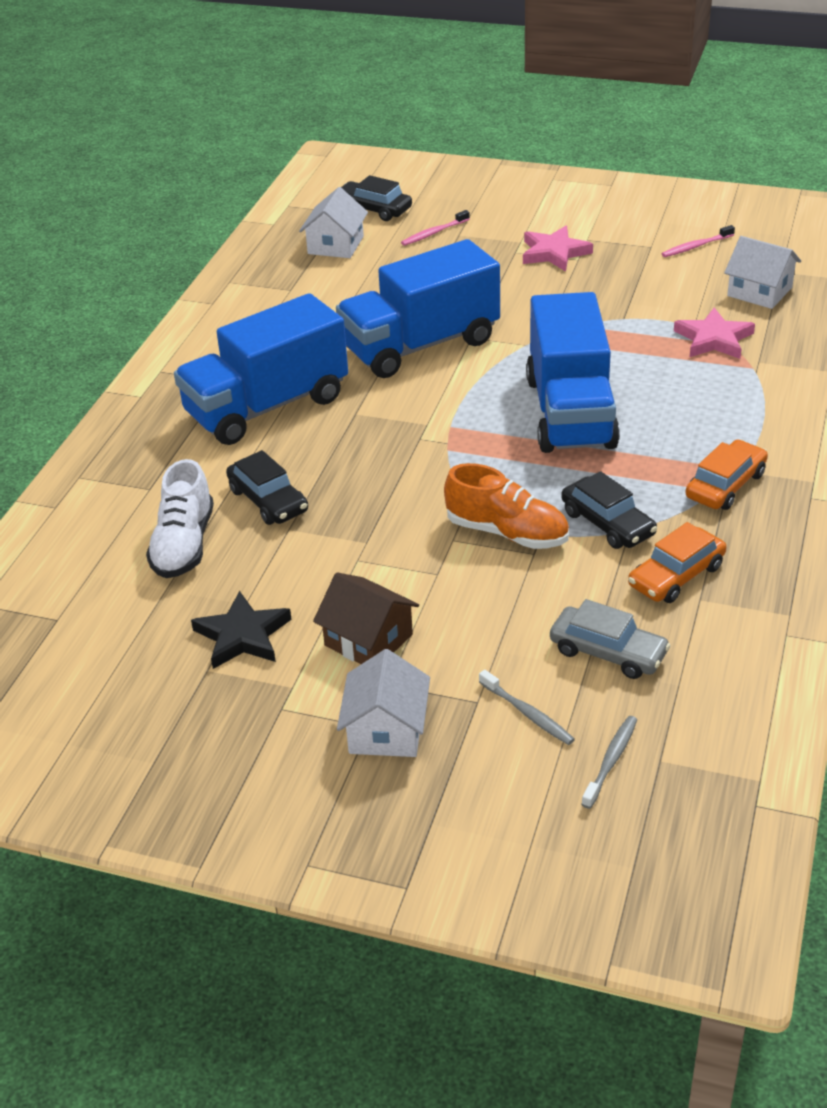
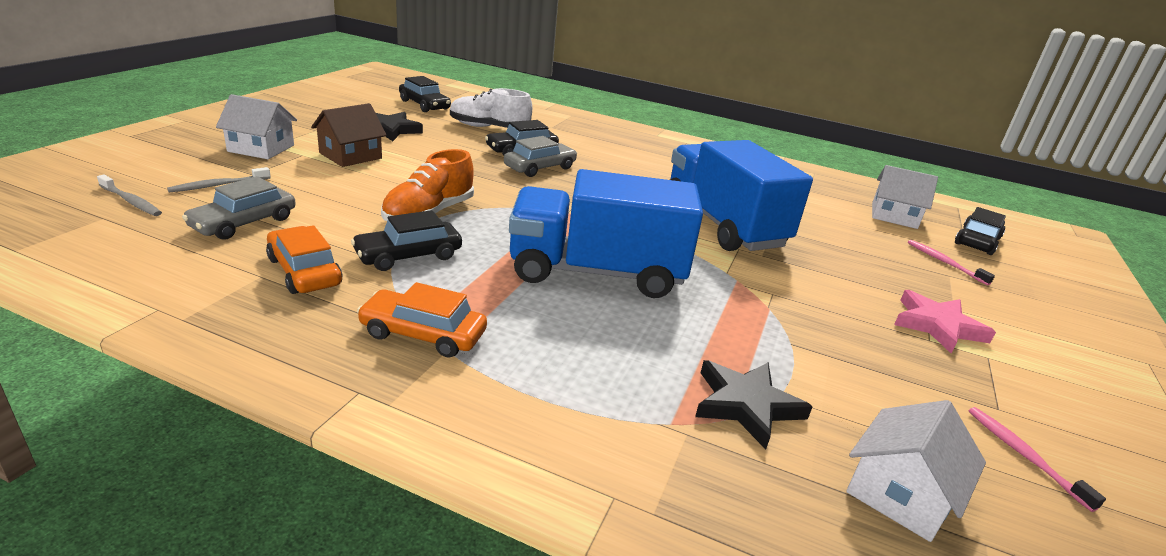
camera: 90 degrees right, 10 degrees down
blue truck [174,293,348,445] -> none
pink star [674,307,755,359] -> black star [695,360,813,449]
orange car [685,439,768,510] -> orange car turned 150 degrees clockwise [357,282,487,358]
none -> black car [399,76,451,112]
none -> grey car [504,136,577,177]

